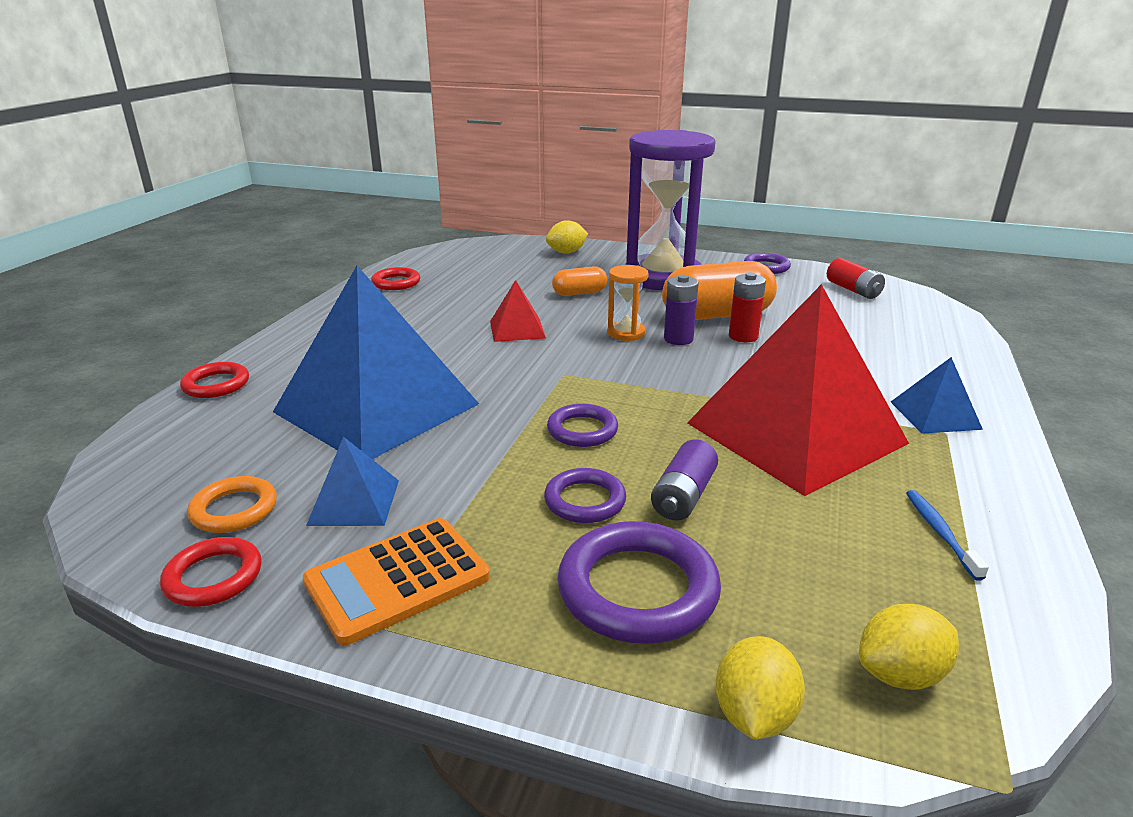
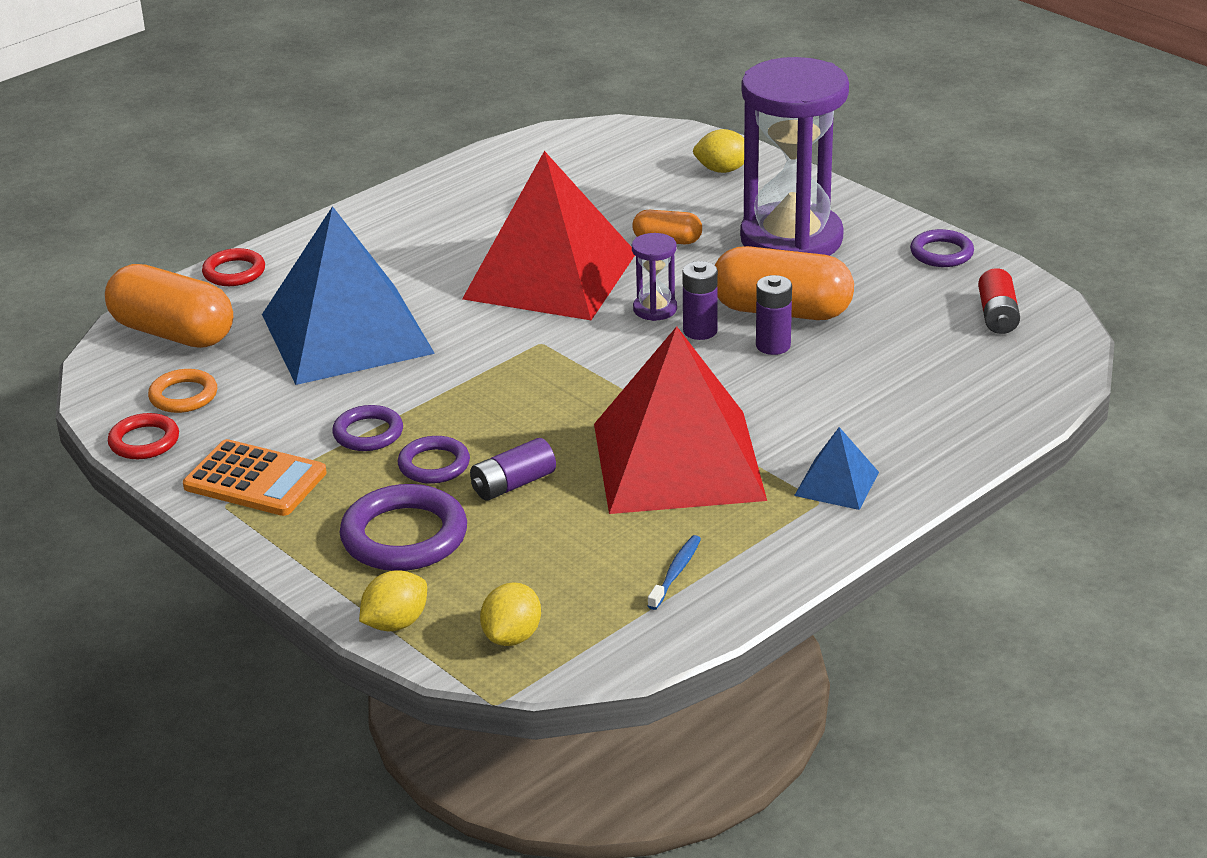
camera: 30 degrees right, 5 degrees up
orange calculator [303,518,490,645] -> orange calculator turned 150 degrees counterclockwise [183,439,327,516]
blue pyramid [306,437,399,526] -> none
red ring [371,267,420,290] -> none
red pyramid [490,280,546,342] -> red pyramid [462,151,635,320], size x2.33
purple ring [547,404,618,447] -> purple ring moved to [332,405,403,451]
orange hourglass [607,265,649,341] -> purple hourglass [632,233,677,321]
red battery [729,272,766,342] -> purple battery [756,275,792,355]
yellow lemon [859,604,959,690] -> yellow lemon turned 75 degrees counterclockwise [480,583,541,646]
none -> orange capsule [105,264,233,348]

